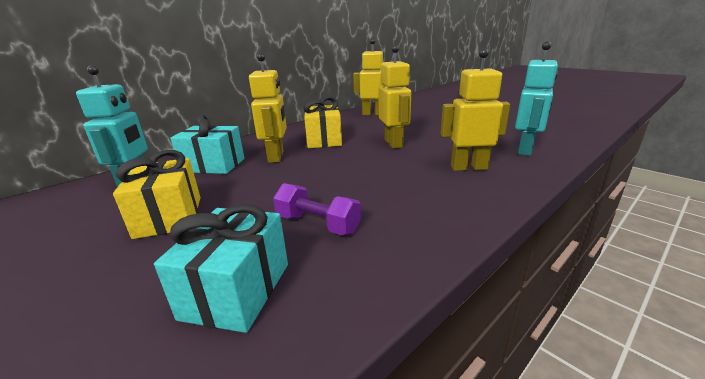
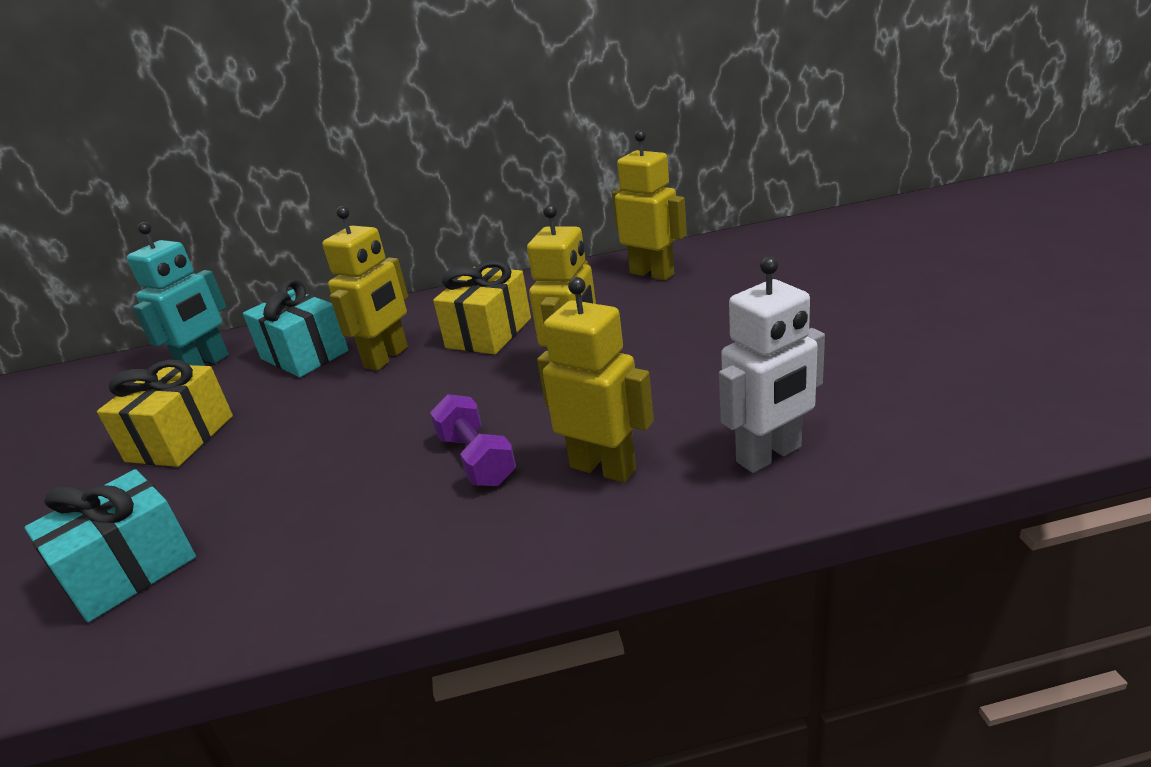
camera: 35 degrees right, 5 degrees up
purple dumbbell [273,183,361,235] -> purple dumbbell moved to [430,394,516,486]
turquoise robot [515,41,558,156] -> white robot [719,256,825,473]

